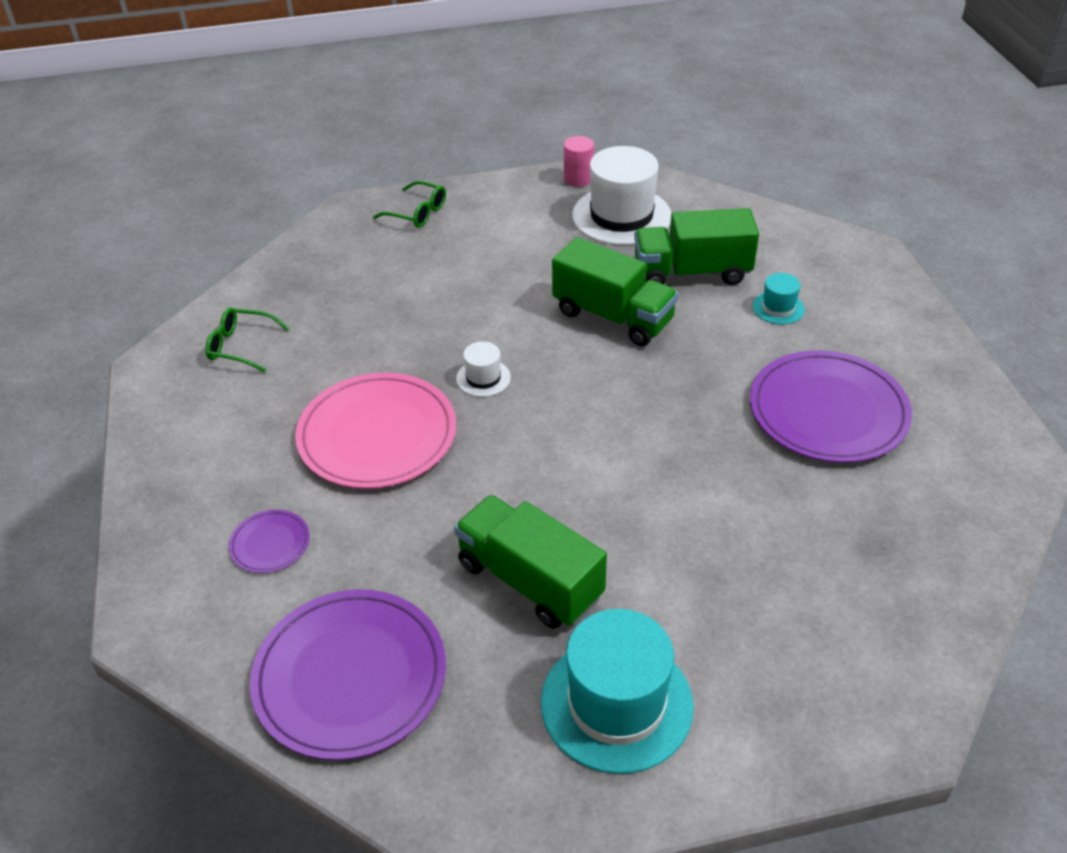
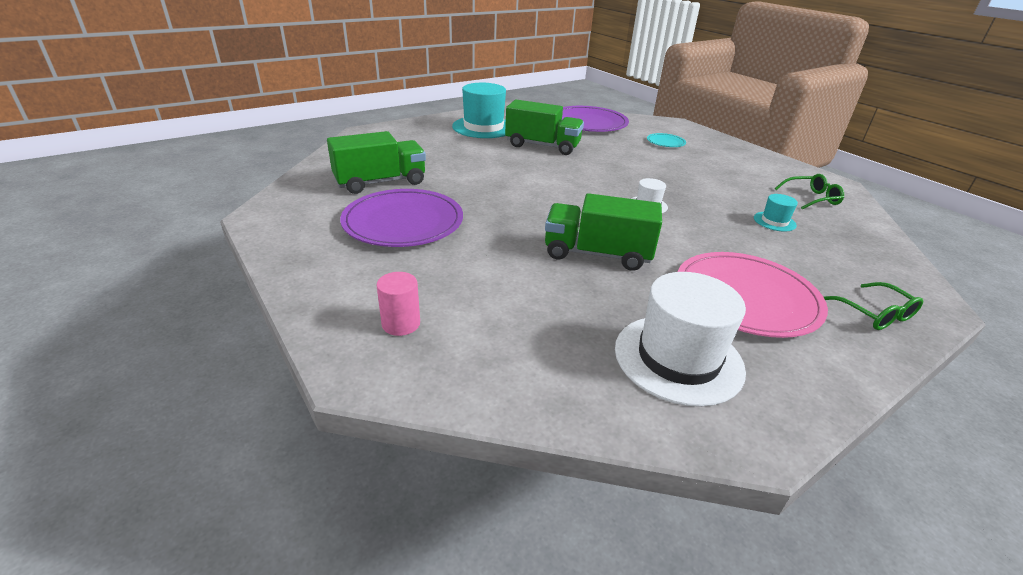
camera: 155 degrees right, 10 degrees down
purple plate [229,510,310,573] -> turquoise plate [647,133,686,147]
pink plate [295,373,456,489] -> pink plate moved to [678,252,828,338]
green glasses [373,181,446,228] -> green glasses turned 120 degrees counterclockwise [823,282,923,330]
pink cylinder [564,136,594,187] -> pink cylinder moved to [376,272,420,336]
green truck [634,208,759,285] -> green truck moved to [327,131,426,194]
turquoise hat [753,273,805,325] -> turquoise hat moved to [754,194,798,232]

